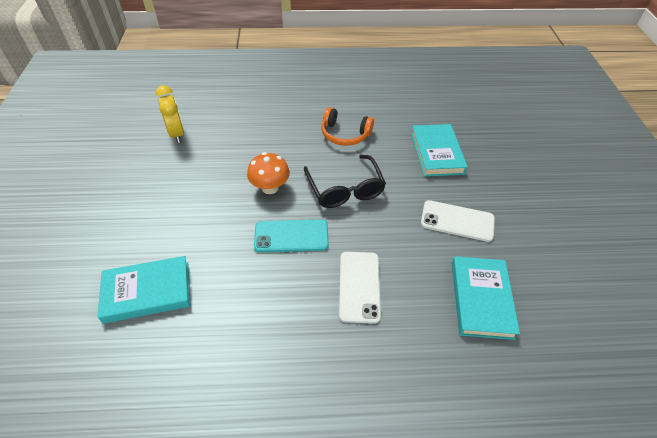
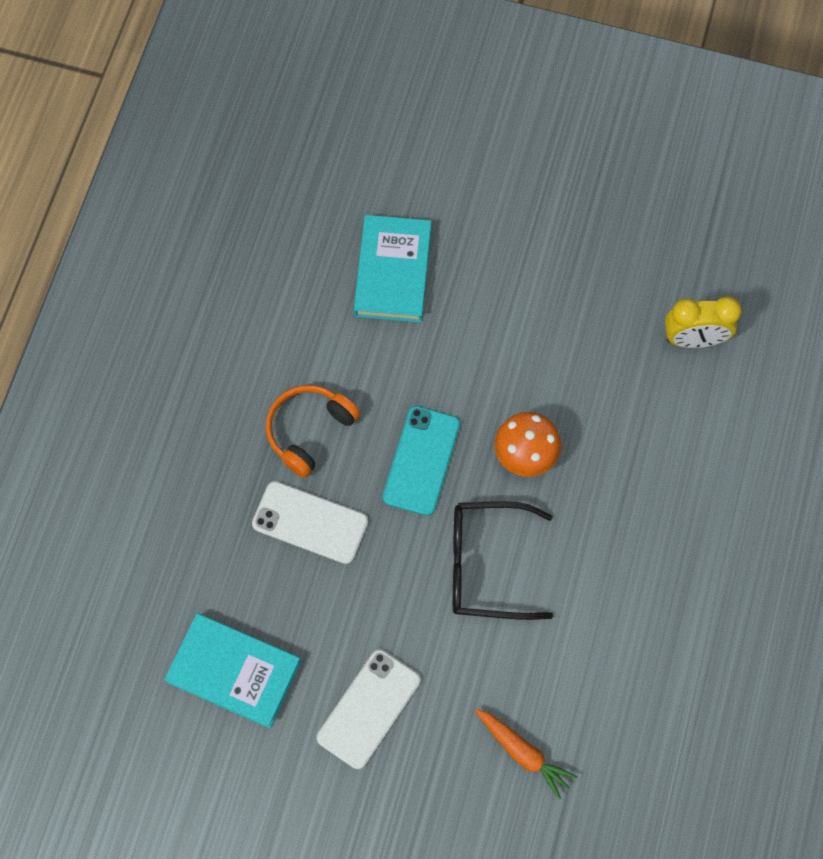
camera: 110 degrees right, 20 degrees up
orange headphones [321,107,374,146] -> orange headphones moved to [266,385,360,478]
turquoise book [411,124,468,177] -> orange carrot [475,709,577,800]

